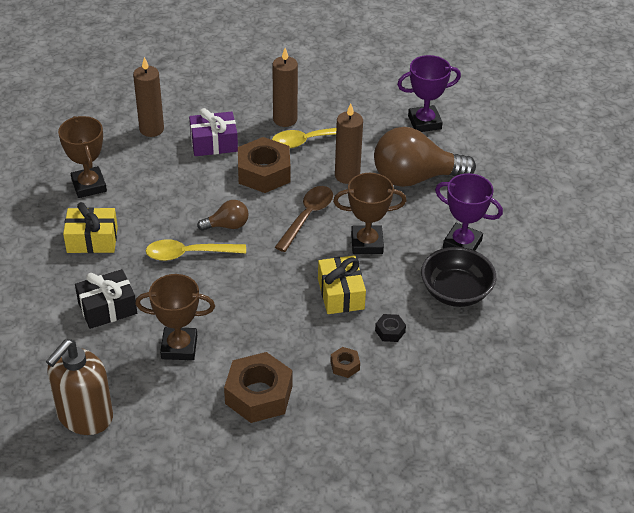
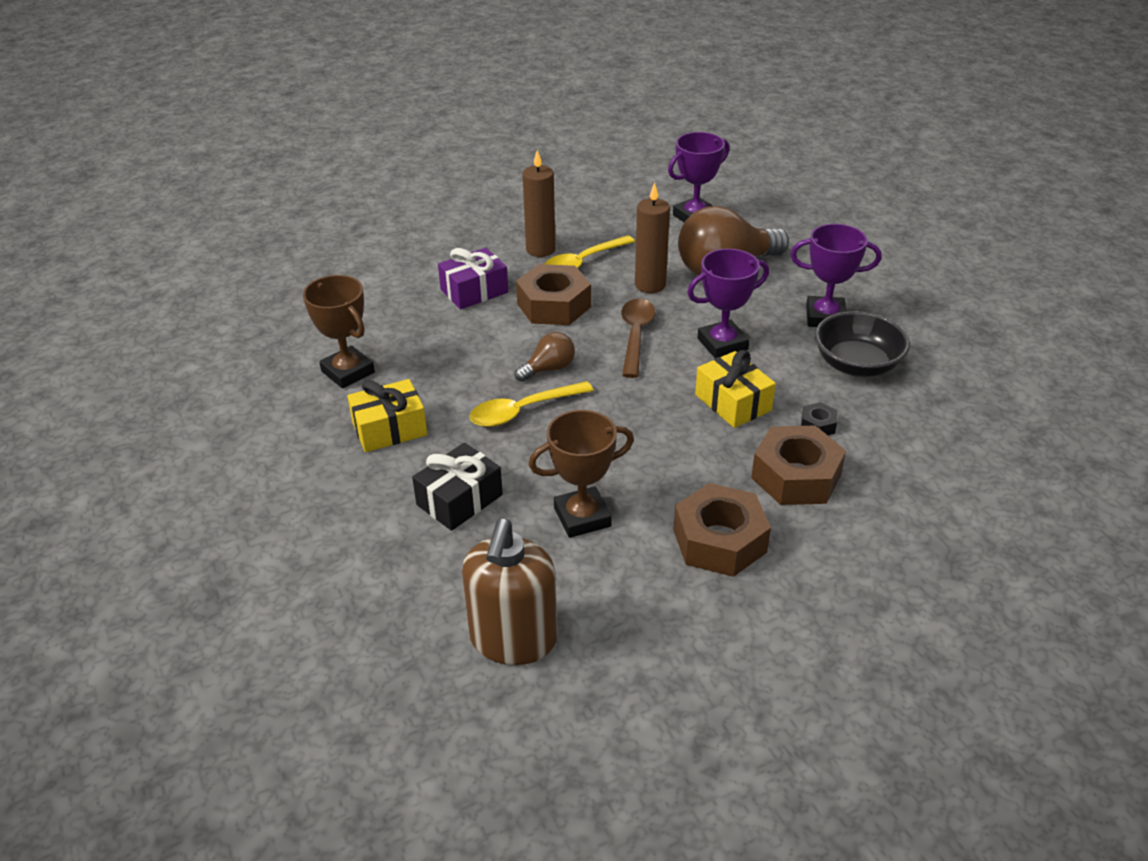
camera: 20 degrees left, 5 degrees down
brown candle [133,57,164,137] -> none
brown nut [330,347,360,378] -> brown nut [751,425,846,505], size x2.21
brown trophy [333,173,406,254] -> purple trophy [687,248,769,358]

